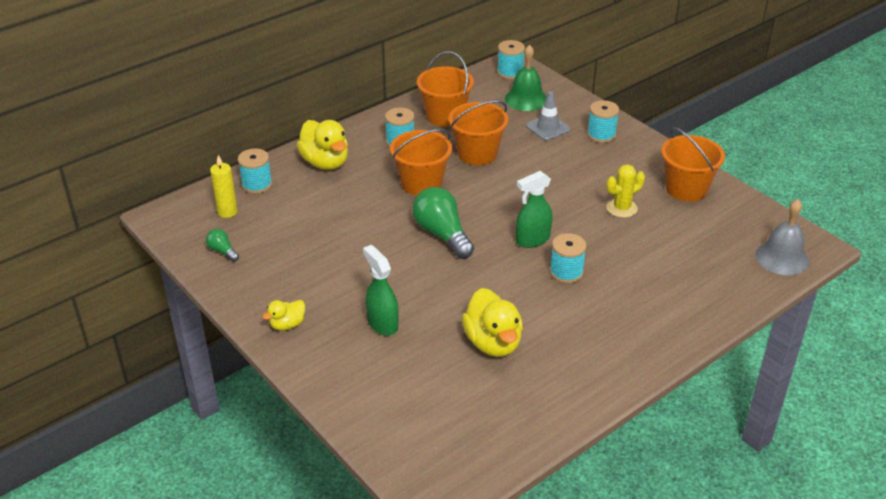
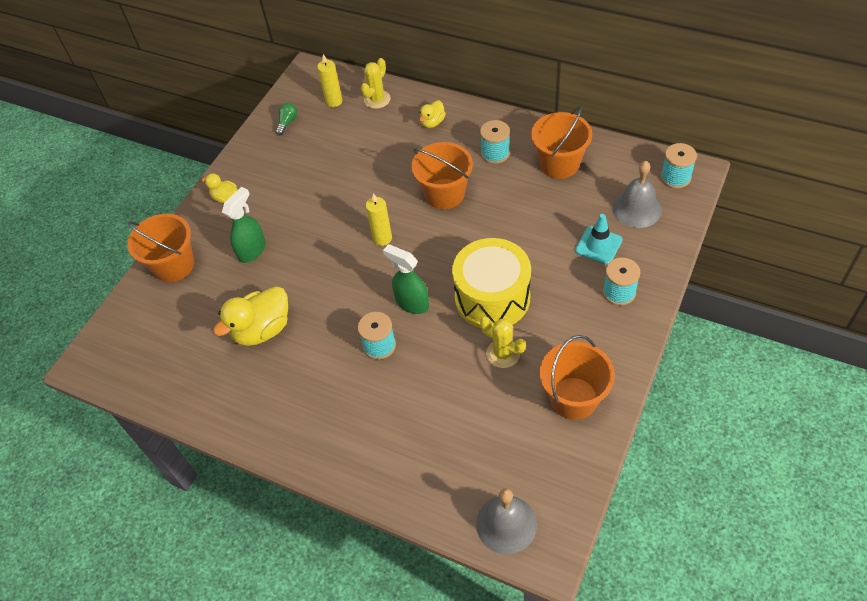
camera: 70 degrees right, 15 degrees up
turquoise spool [238,148,272,194] -> yellow cactus [361,58,391,109]
yellow duck [296,120,348,170] -> yellow duck [419,100,446,128], size x0.53
green light bulb [412,187,474,259] -> yellow candle [366,193,392,246]
orange bucket [448,101,508,165] -> orange bucket moved to [127,214,194,282]
green bell [505,45,547,111] -> grey bell [612,161,662,228]
grey traffic cone [526,91,571,141] -> turquoise traffic cone [575,214,623,265]
none -> yellow drum [452,238,531,328]

